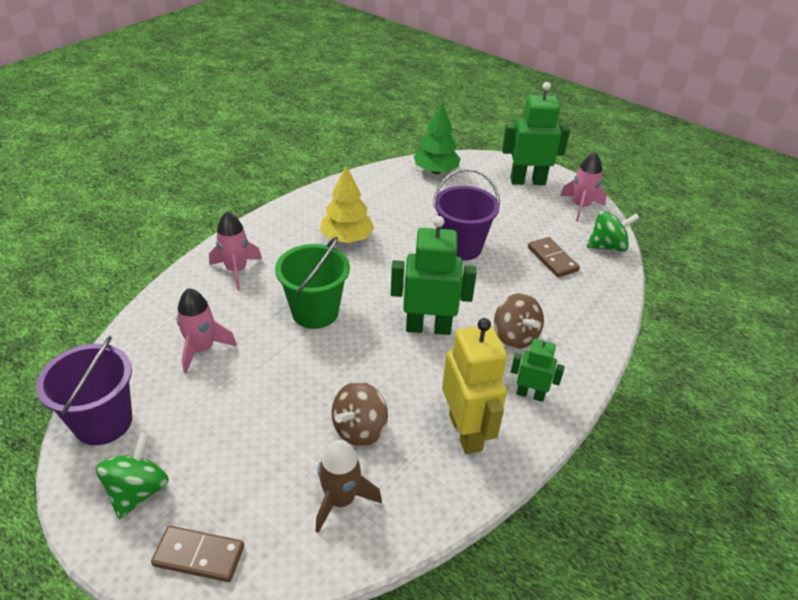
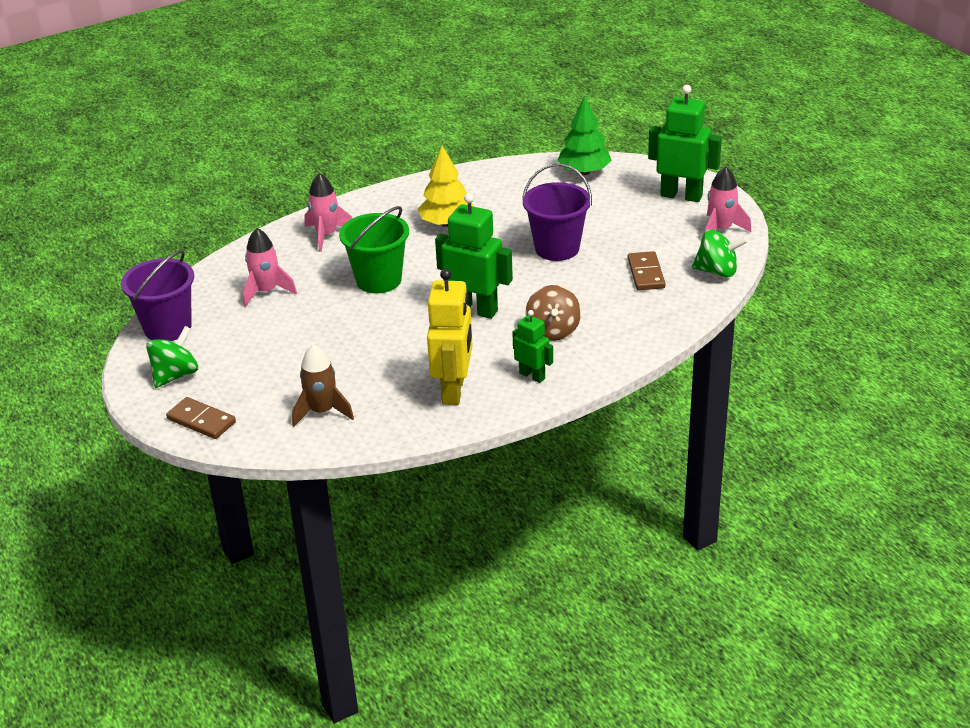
camera: 25 degrees right, 5 degrees down
brown spinning top [332,382,388,446] -> none

